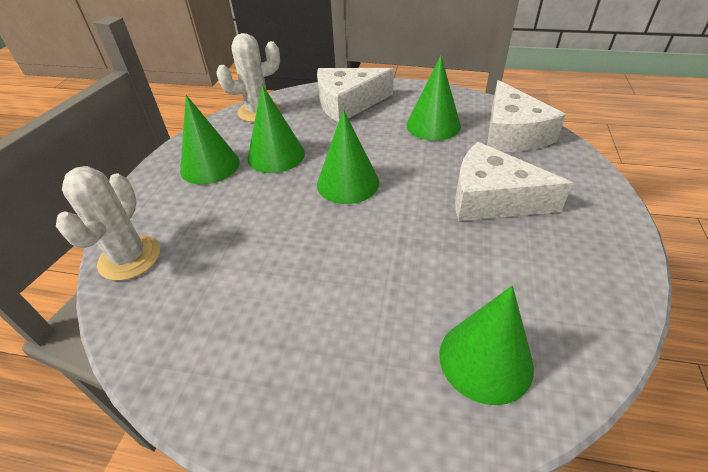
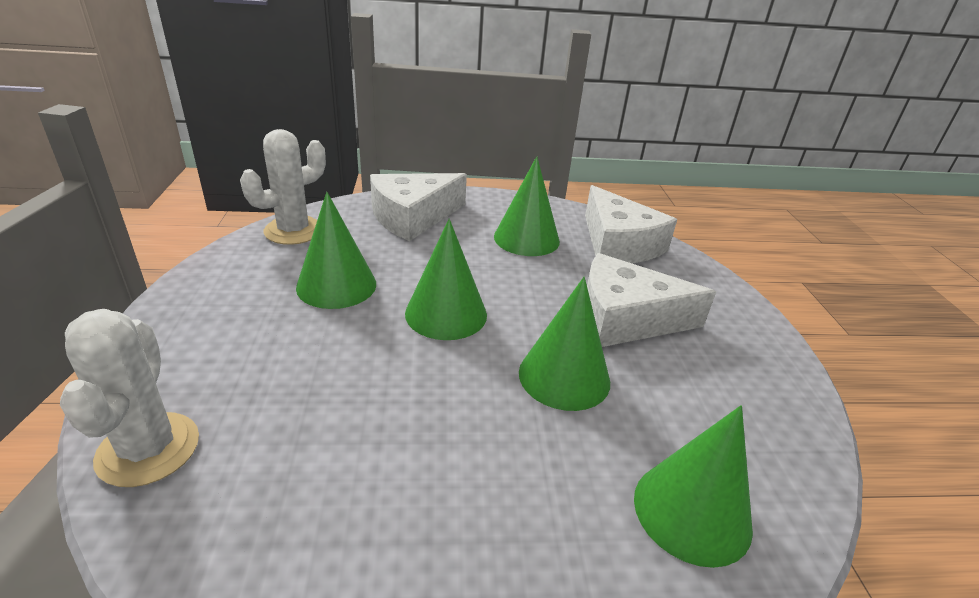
camera: 20 degrees left, 10 degrees down
green cone [180,95,240,185] -> green cone moved to [519,277,610,411]

